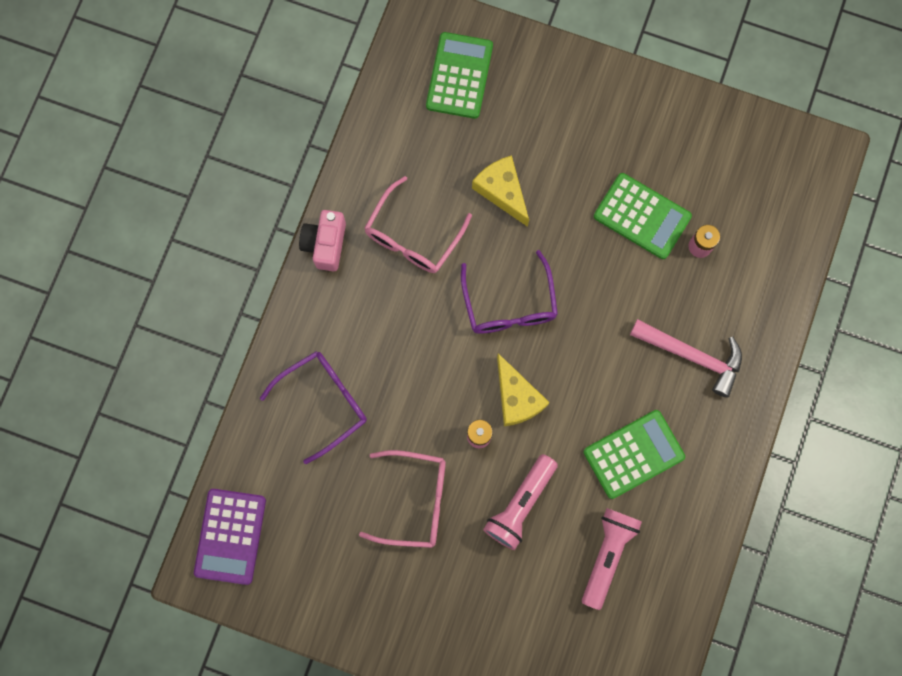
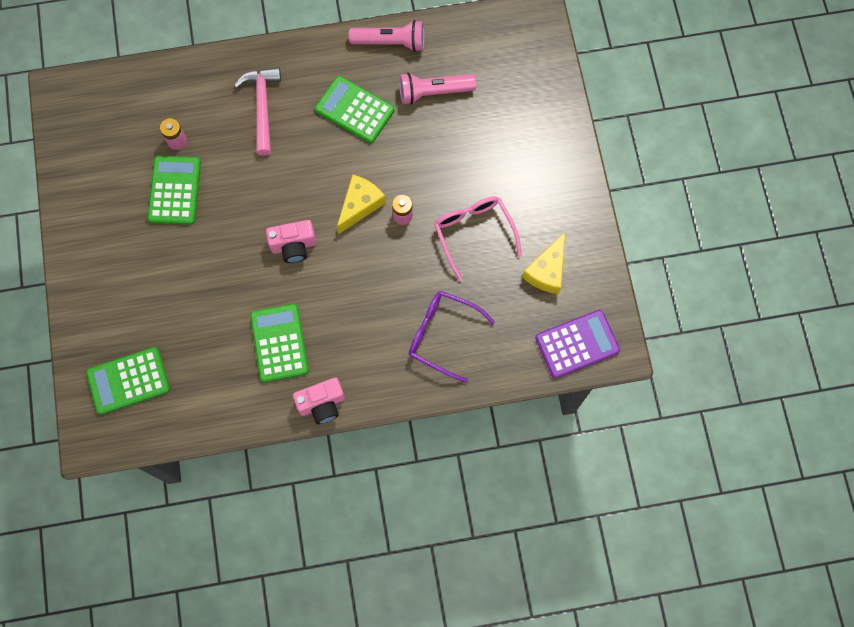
camera: 120 degrees left, 5 degrees down
pink glasses [364,176,472,273] -> green calculator [250,304,309,382]
purple glasses [461,250,558,333] -> pink camera [266,220,316,263]
yellow cheese [472,155,529,227] -> yellow cheese moved to [522,232,565,294]
pink flashlight [483,454,558,550] -> pink flashlight moved to [349,20,425,52]

